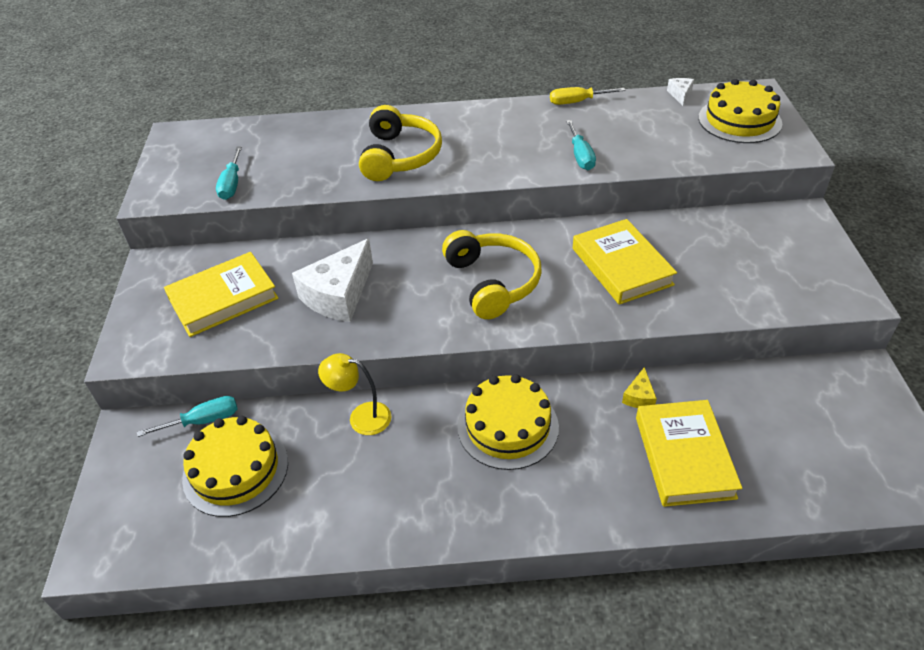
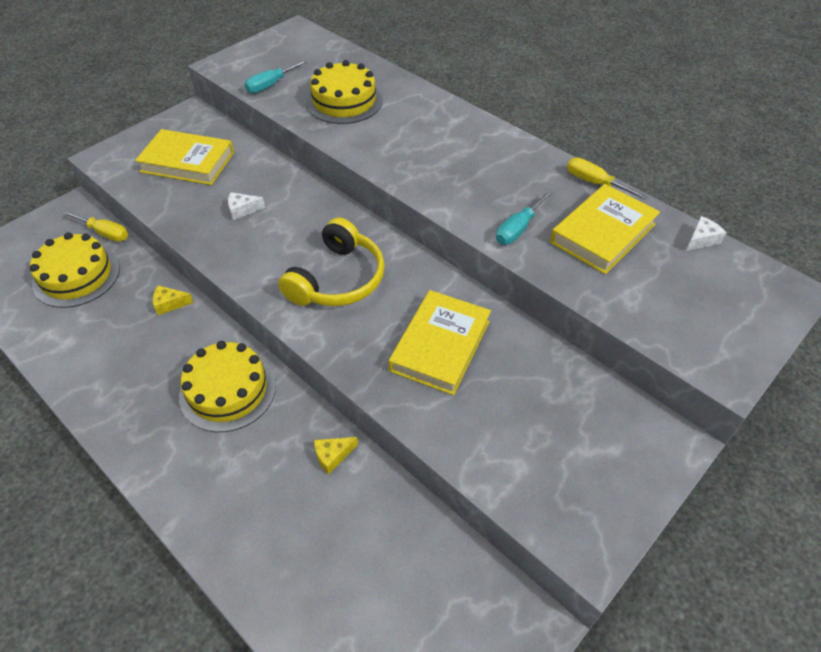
camera: 45 degrees right, 5 degrees up
turquoise screwdriver [137,396,237,437] -> yellow screwdriver [63,211,128,242]
white cheese [292,239,373,322] -> white cheese [228,192,265,220], size x0.45
yellow lamp [318,353,392,435] -> yellow cheese [153,285,194,315]
yellow headphones [359,105,442,181] -> none
yellow book [636,400,742,507] -> yellow book moved to [550,184,660,274]
yellow cake [698,79,782,143] -> yellow cake moved to [306,60,383,124]

